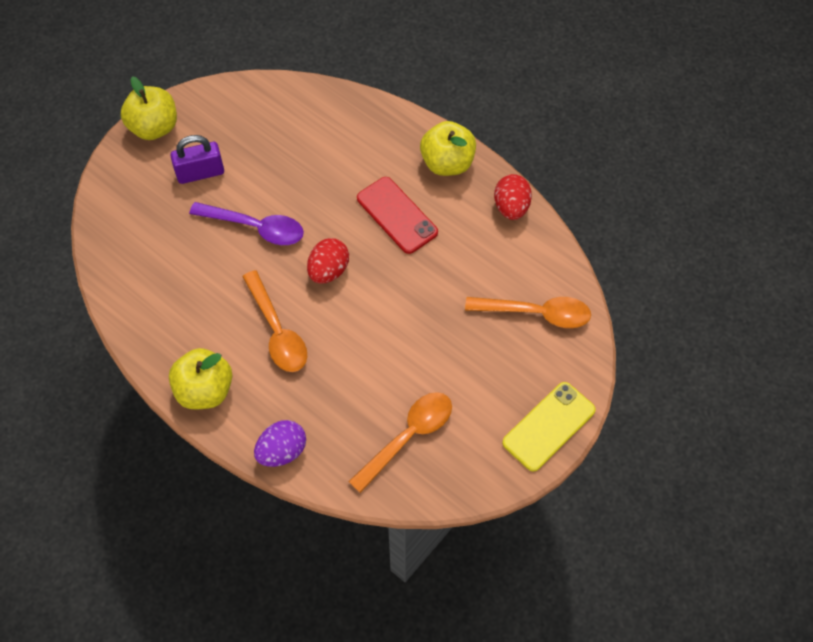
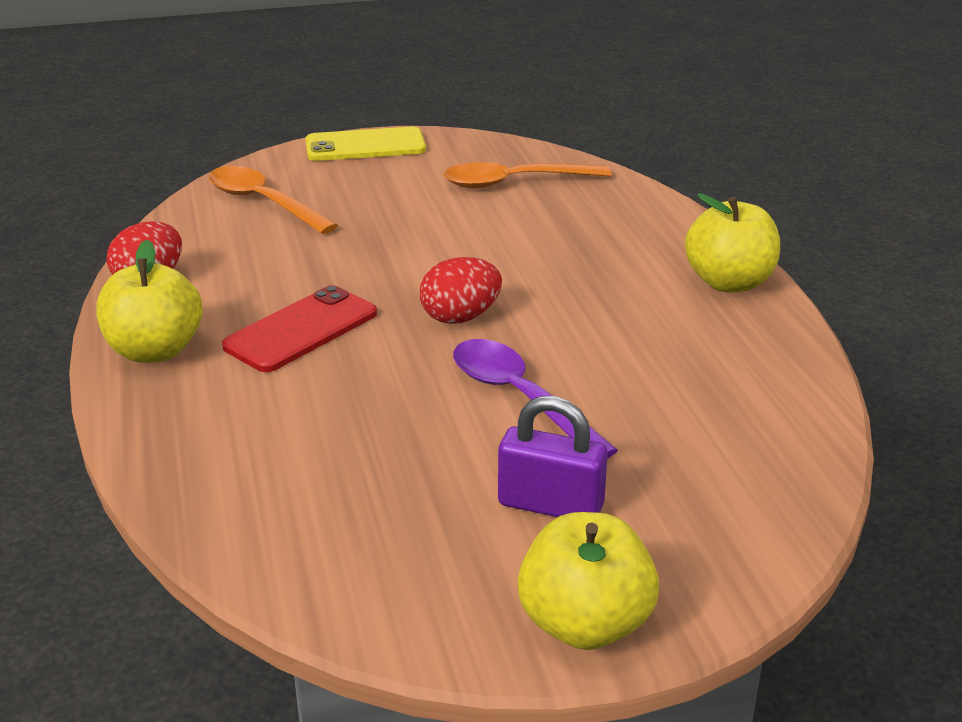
camera: 145 degrees left, 30 degrees down
orange spoon [242,270,307,372] -> none
purple egg [254,420,306,467] -> none
red phone [357,177,438,254] -> red phone turned 45 degrees clockwise [222,285,377,372]

